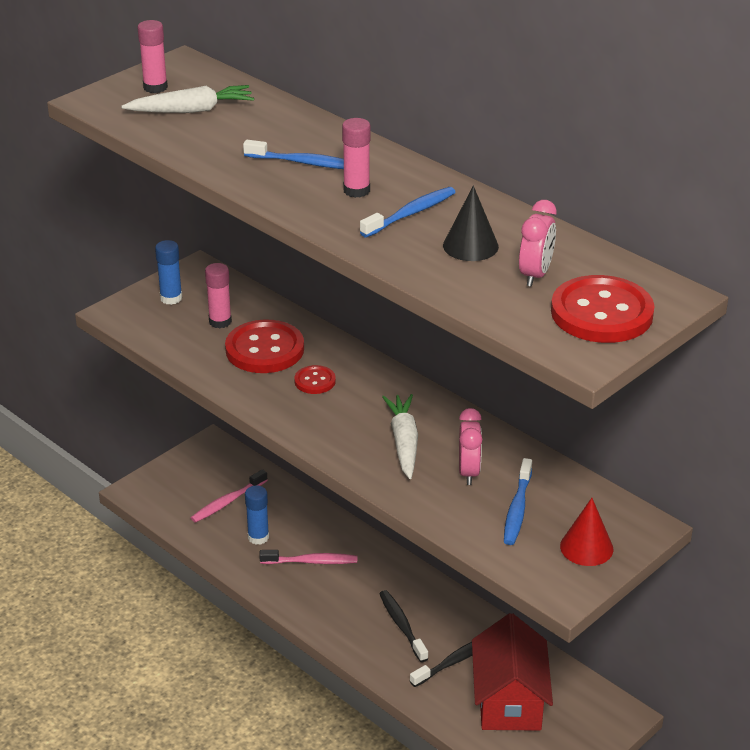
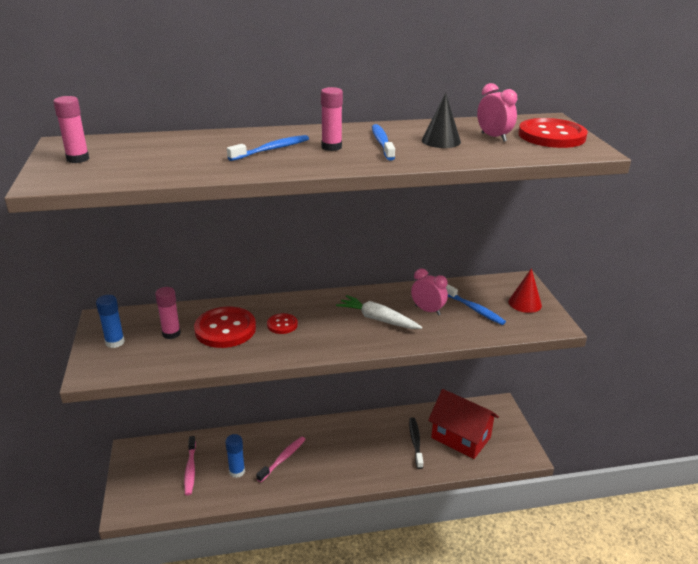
camera: 55 degrees left, 5 degrees down
white carrot [121,85,254,113] -> none
black toothbrush [379,590,428,662] -> none

